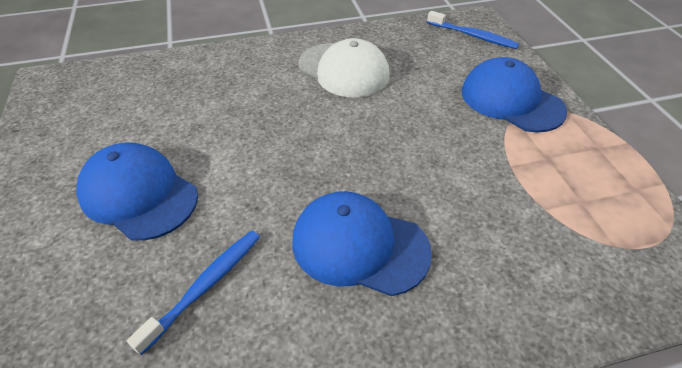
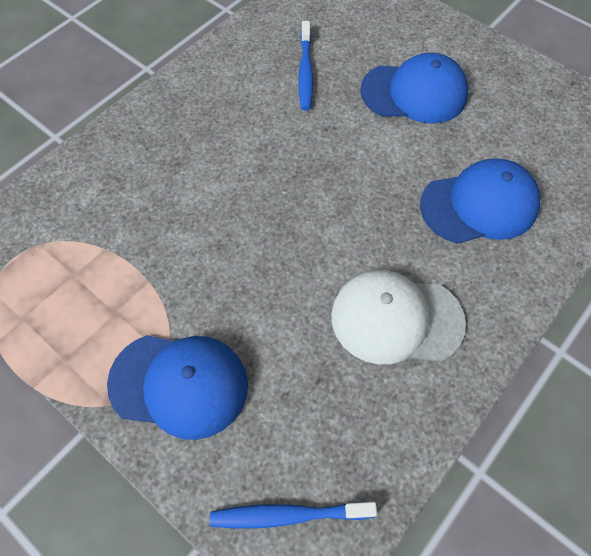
camera: 145 degrees right, 15 degrees up
blue cap [292,191,432,296] -> blue cap moved to [420,159,541,244]

